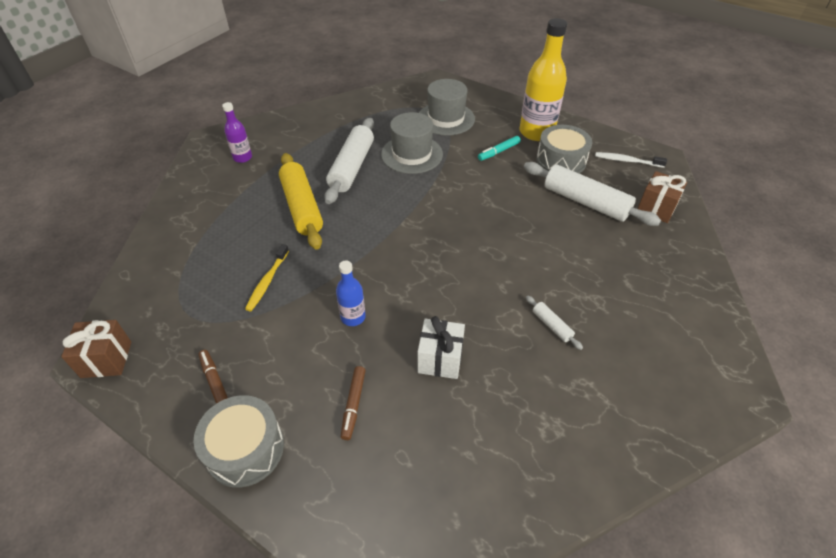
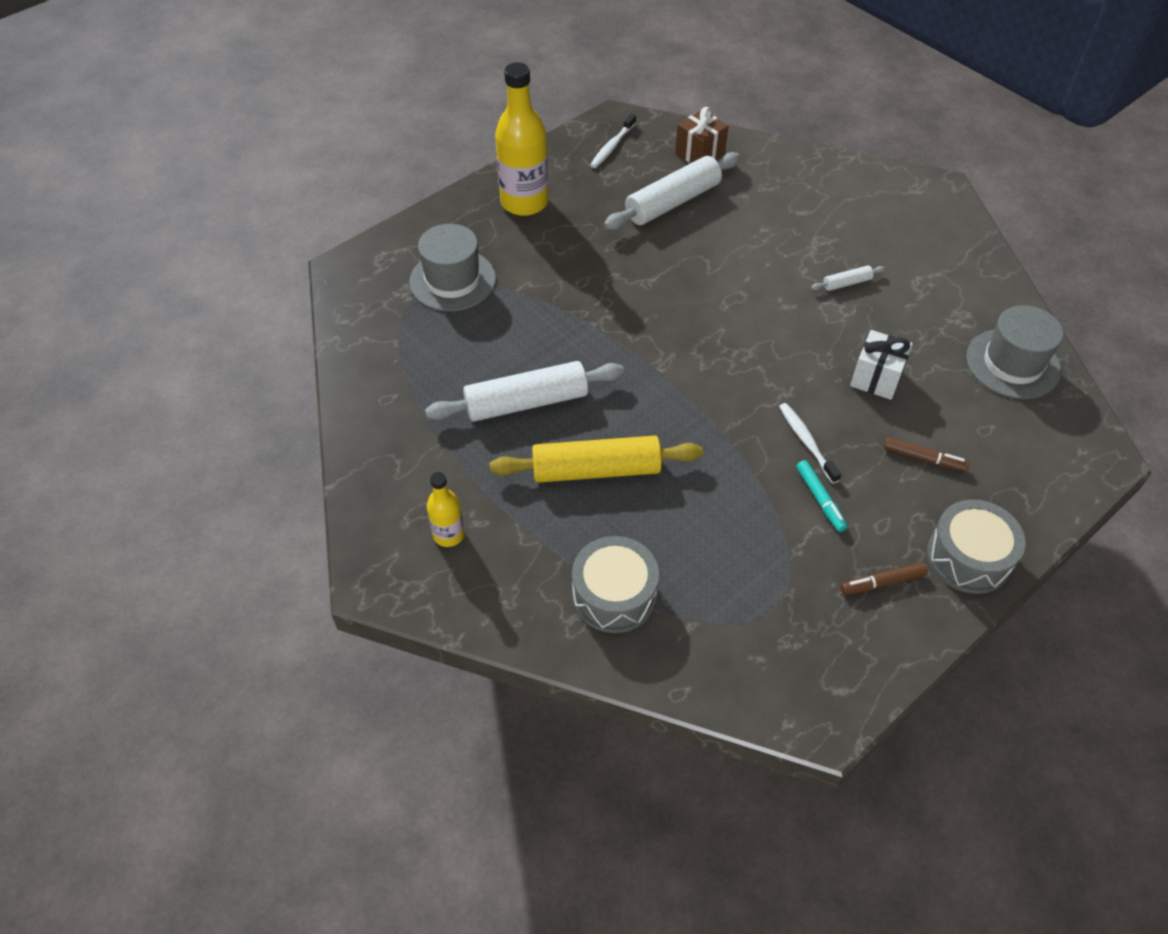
camera: 75 degrees left, 5 degrees up
brown gift [61,320,131,378] -> none
purple bottle [222,102,252,163] -> yellow bottle [427,472,465,547]
yellow toothbrush [245,244,289,311] -> none
white rolling pin [324,118,374,204] -> white rolling pin turned 45 degrees counterclockwise [425,361,624,422]
blue bottle [336,261,366,326] -> white toothbrush [779,403,842,484]
grey hat [381,112,443,174] -> grey hat moved to [966,305,1063,399]
turquoise marker [478,136,521,161] -> turquoise marker moved to [796,460,847,532]
grey drum [536,125,592,174] -> grey drum moved to [572,536,659,633]

